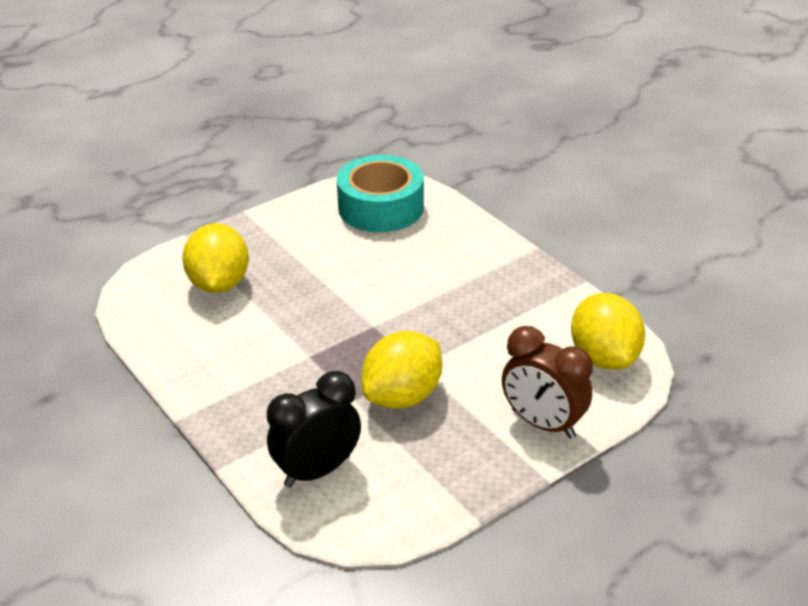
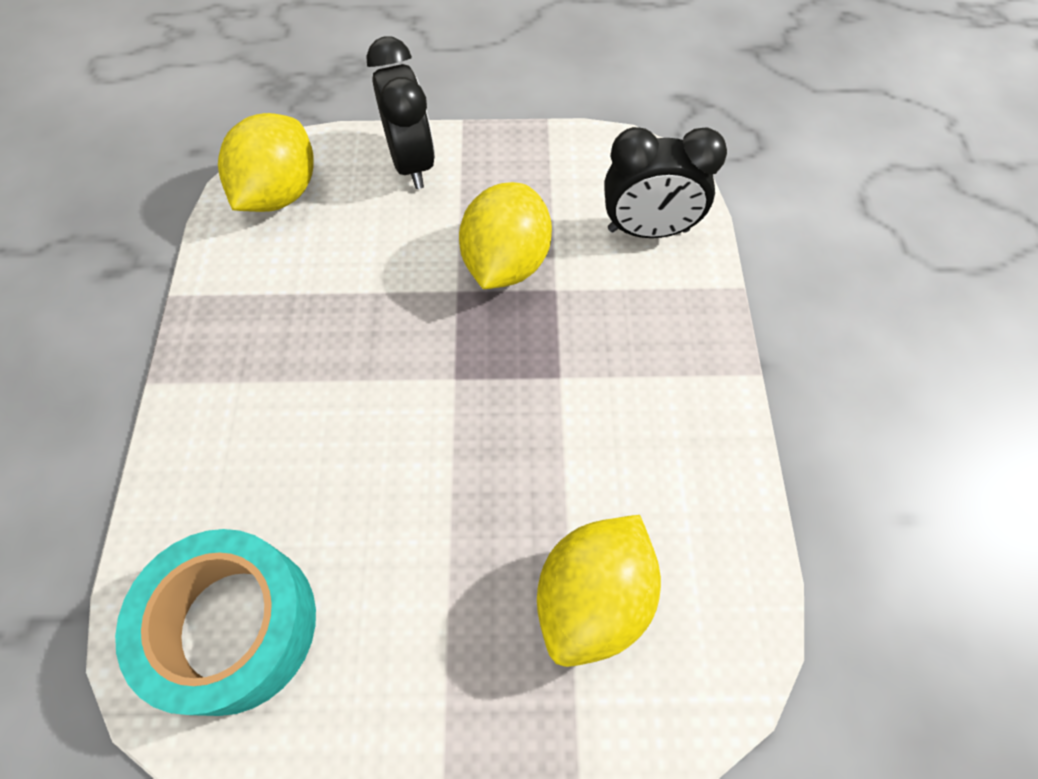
camera: 145 degrees left, 25 degrees up
yellow lemon [362,331,442,409] -> yellow lemon turned 60 degrees counterclockwise [459,182,552,289]
brown clock [502,326,593,439] -> black clock [366,37,435,189]

